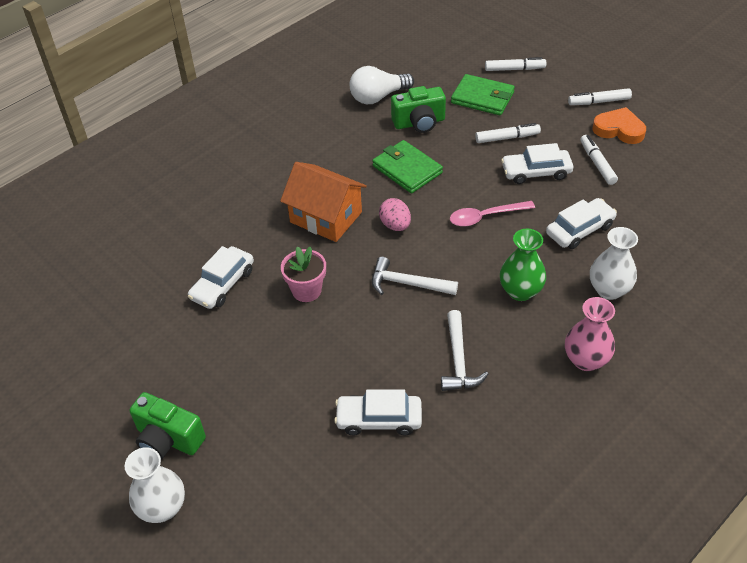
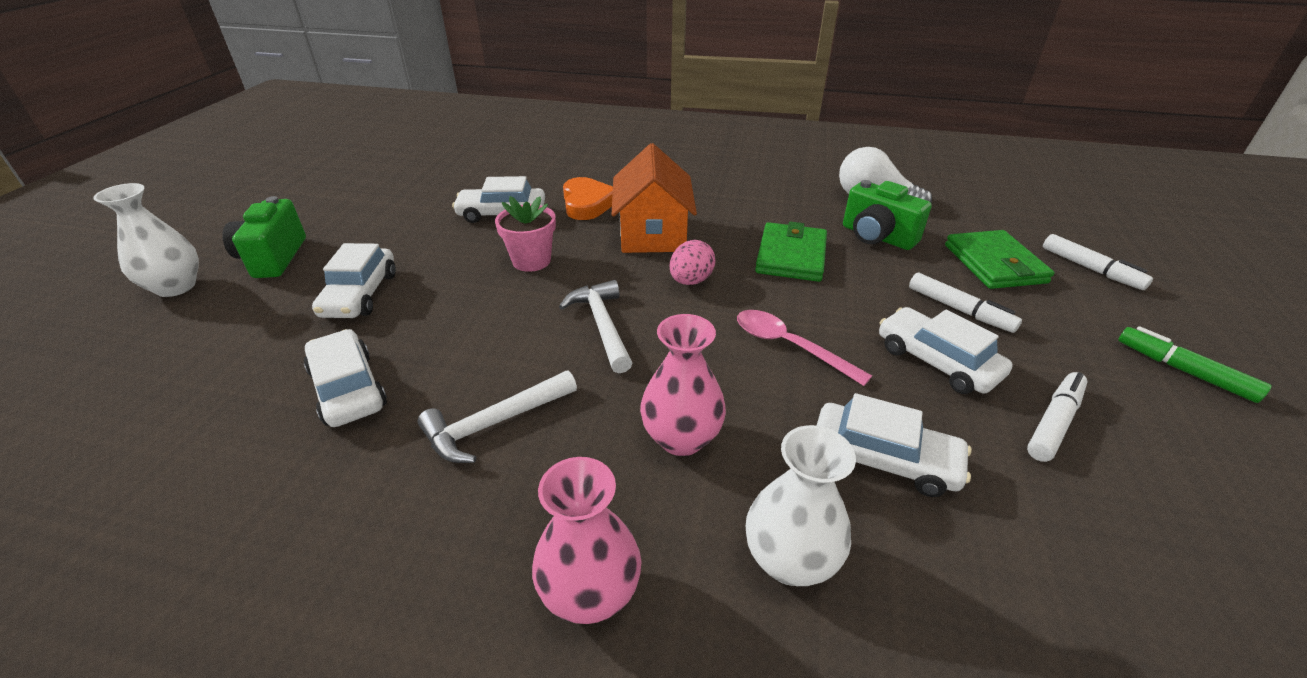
camera: 55 degrees right, 10 degrees down
green vase [500,229,546,301] -> pink vase [640,314,726,456]
white marker [568,88,632,105] -> green marker [1118,326,1272,403]
orange heart [592,107,646,144] -> orange heart moved to [563,177,613,220]
none -> white car [312,243,396,318]

